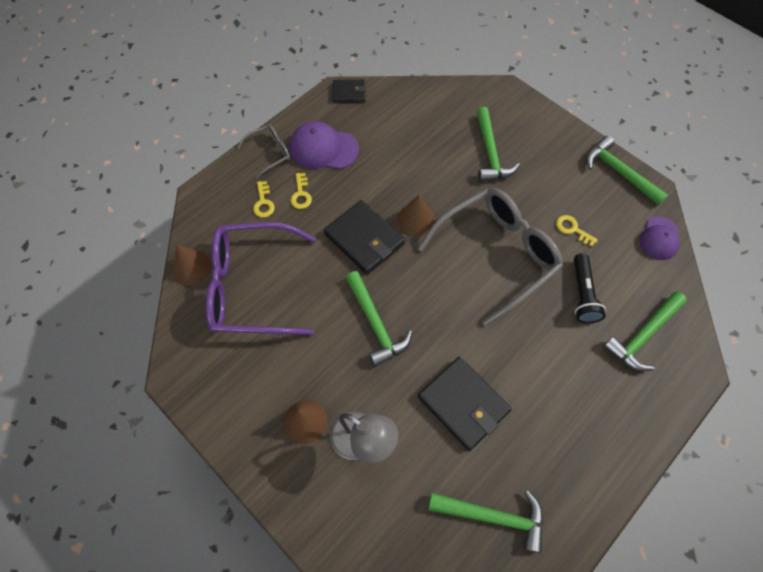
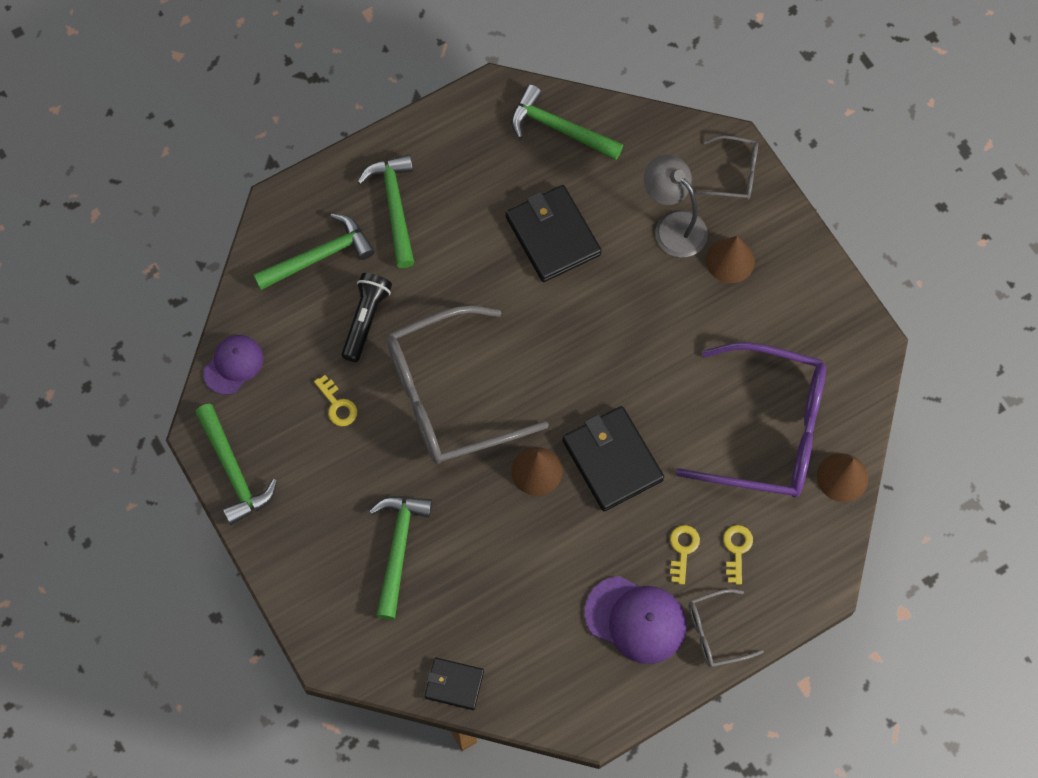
camera: 165 degrees left, 5 degrees up
black wallet [333,80,366,103] -> black wallet moved to [424,658,484,710]
green hammer [346,271,412,367] -> green hammer moved to [357,155,414,268]
none -> grey glasses [695,135,758,200]

